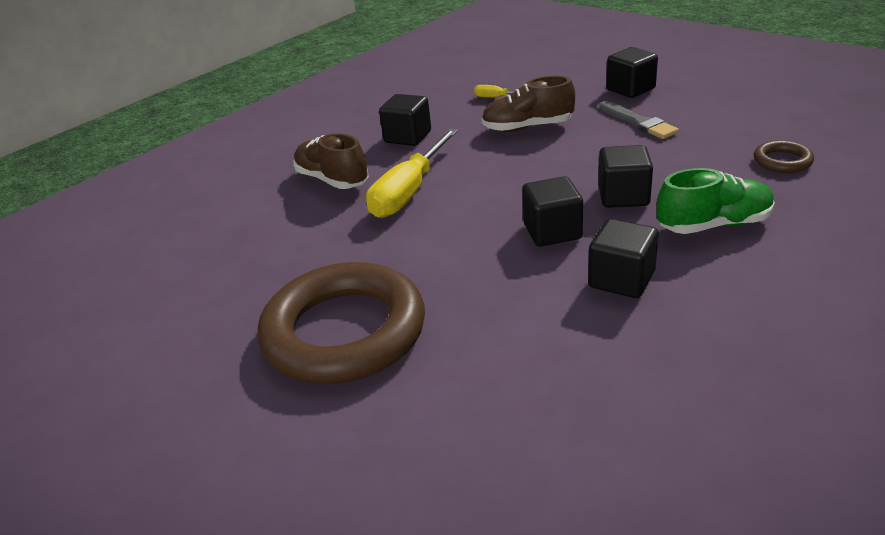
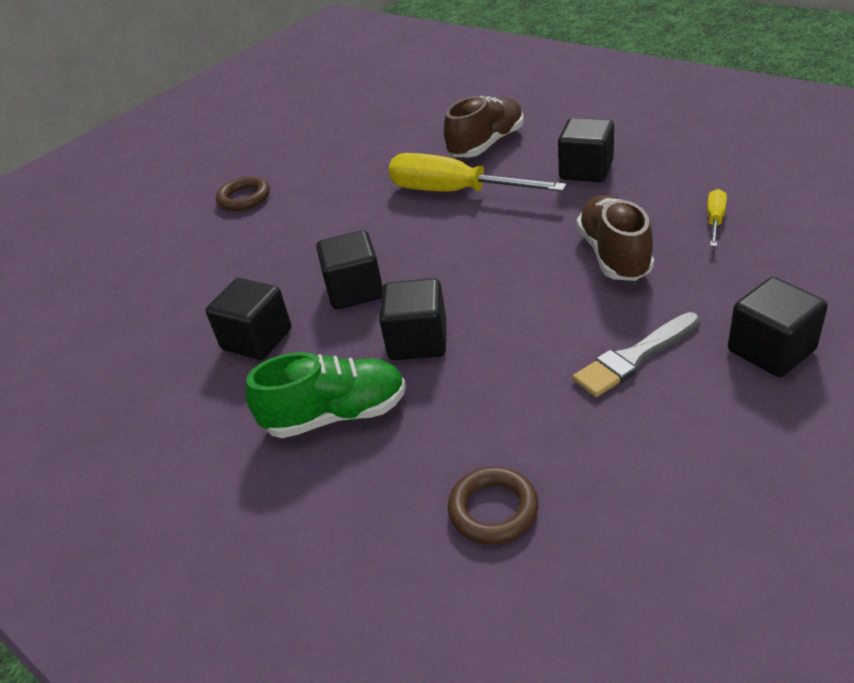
camera: 90 degrees right, 5 degrees up
brown ring [258,262,425,384] -> brown ring [216,176,270,211], size x0.42
green shoe [657,168,775,234] -> green shoe turned 90 degrees counterclockwise [245,352,406,438]

